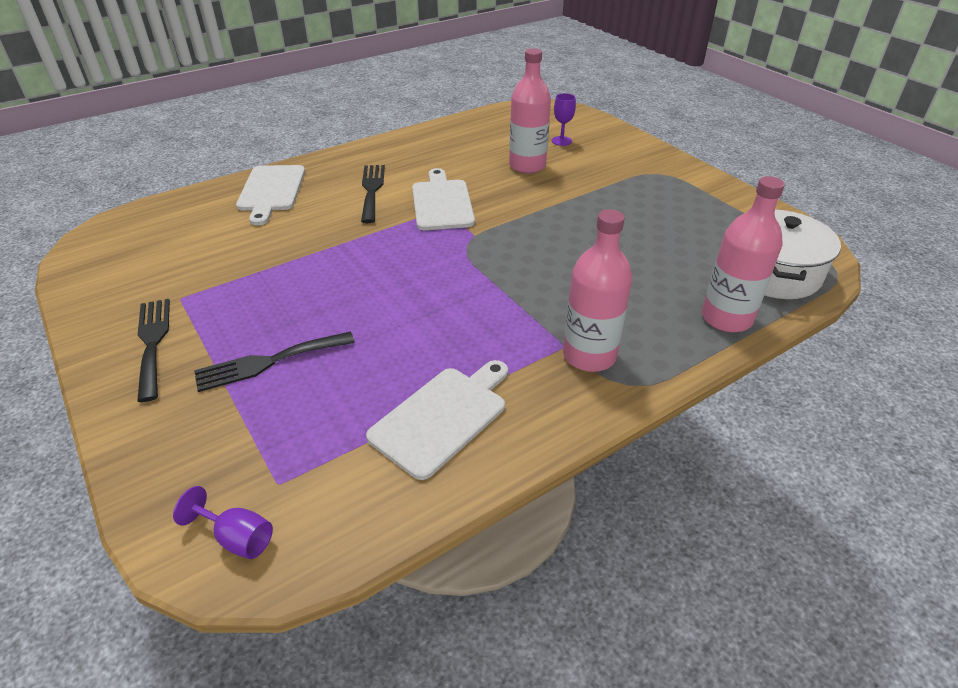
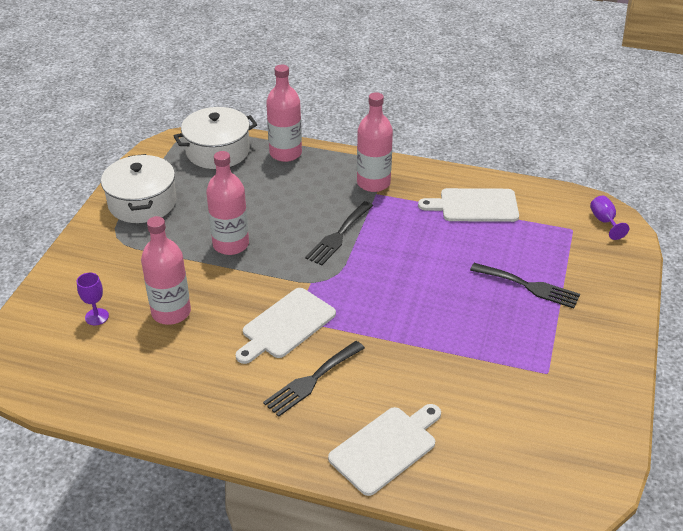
camera: 130 degrees left, 0 degrees up
black fork [137,299,170,402] -> black fork moved to [305,201,373,265]
none -> white pot [101,154,177,223]
none -> pink bottle [206,151,249,255]

